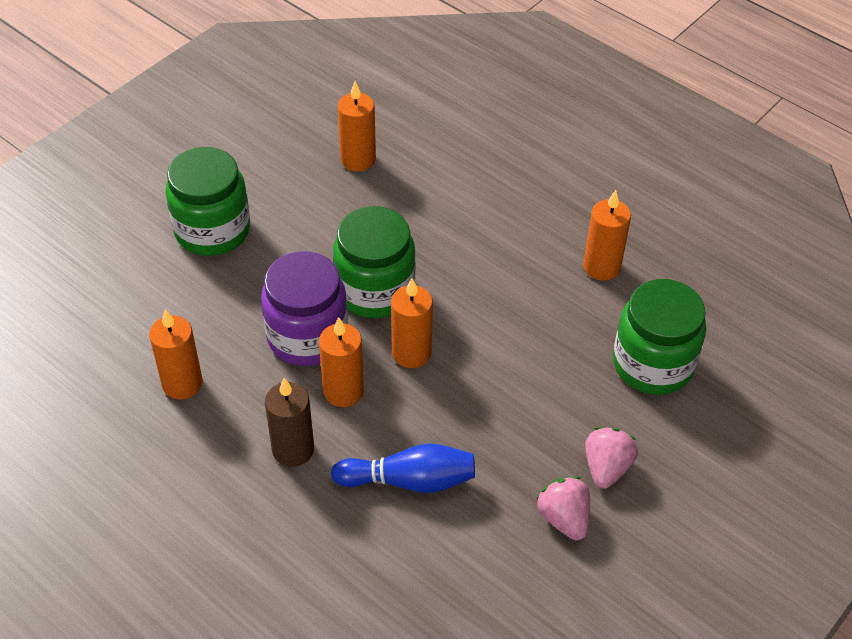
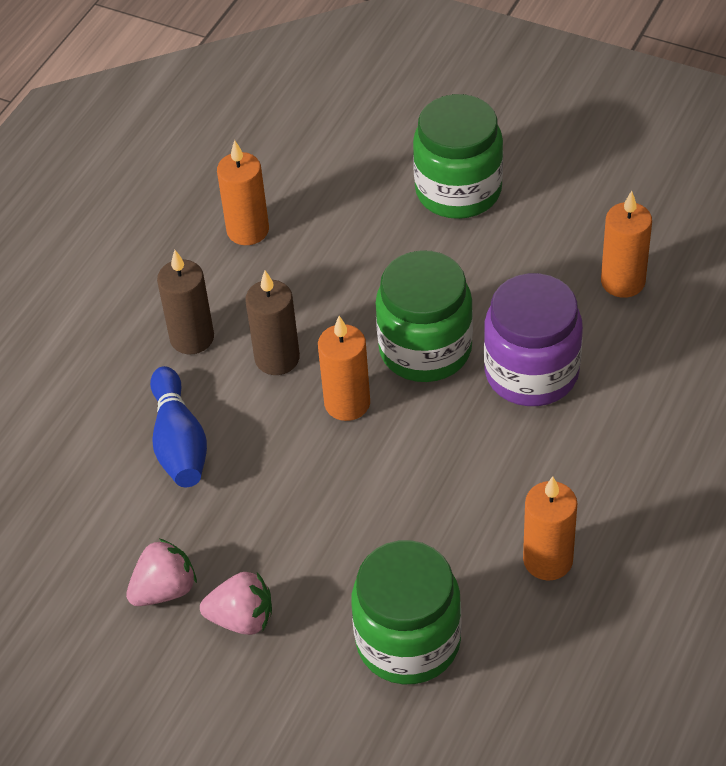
camera: 80 degrees right, 0 degrees up
purple jar [261,251,348,366] -> purple jar moved to [484,273,583,406]
orange candle [319,317,364,407] -> brown candle [245,271,300,375]

